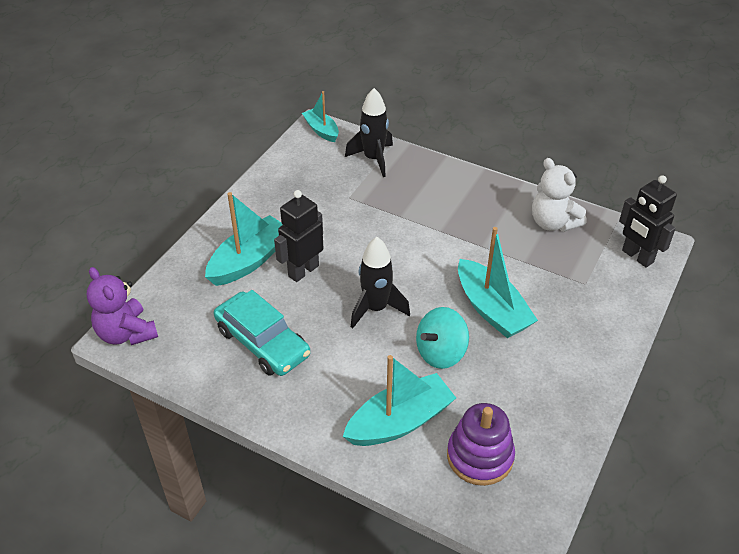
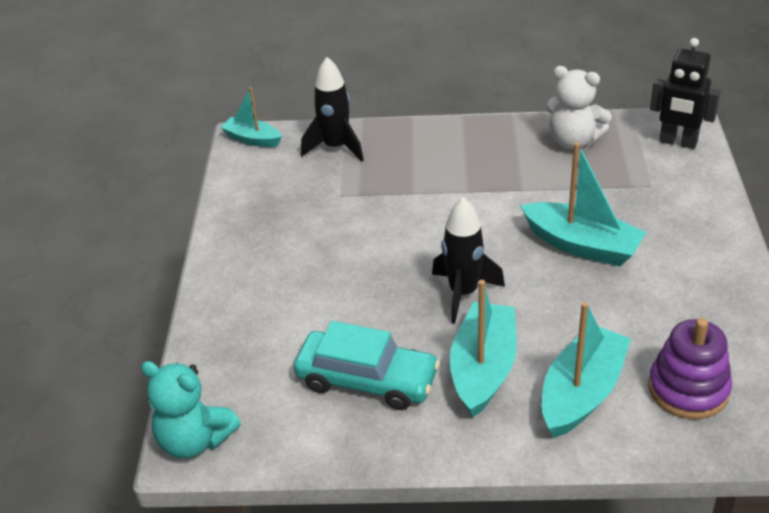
camera: 25 degrees left, 5 degrees down
purple teddy bear [87,267,158,345] -> turquoise teddy bear [141,361,241,458]
turquoise boat [205,192,283,286] -> turquoise boat moved to [450,280,517,417]
black robot [274,190,323,282] -> none
turquoise spinning top [416,307,469,369] -> none

